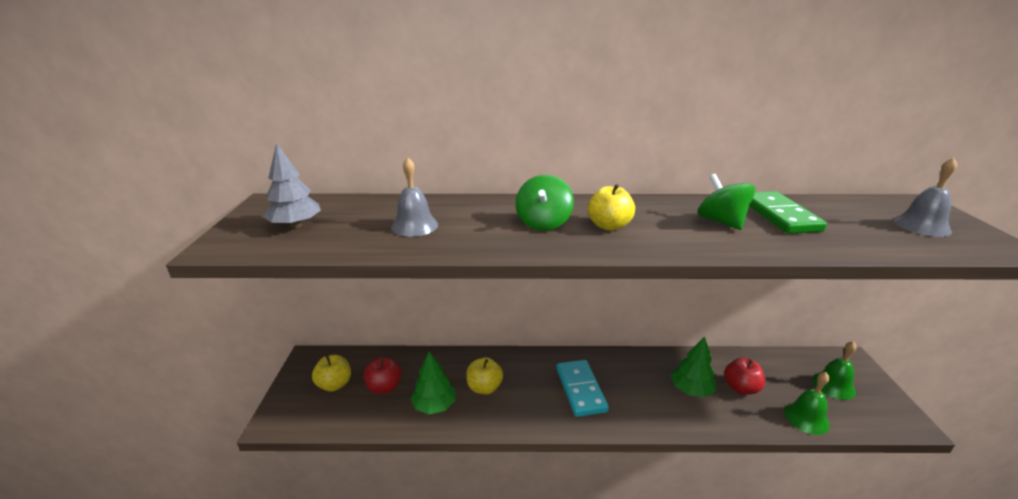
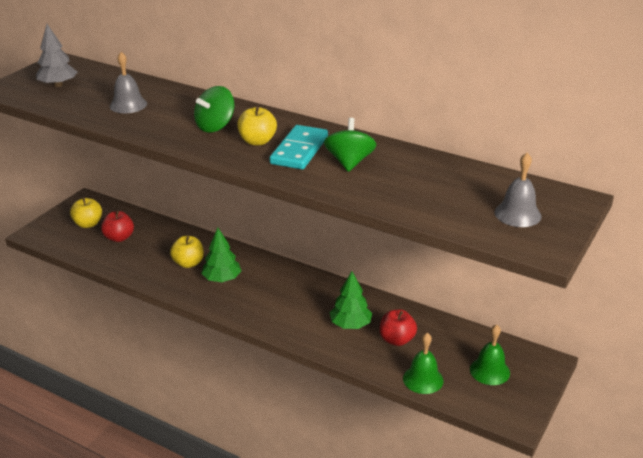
camera: 30 degrees right, 5 degrees up
green tree [410,351,456,414] -> green tree moved to [201,228,241,282]
turquoise domino [556,360,609,417] -> turquoise domino moved to [270,125,328,169]
green domino [749,191,827,234] -> none

